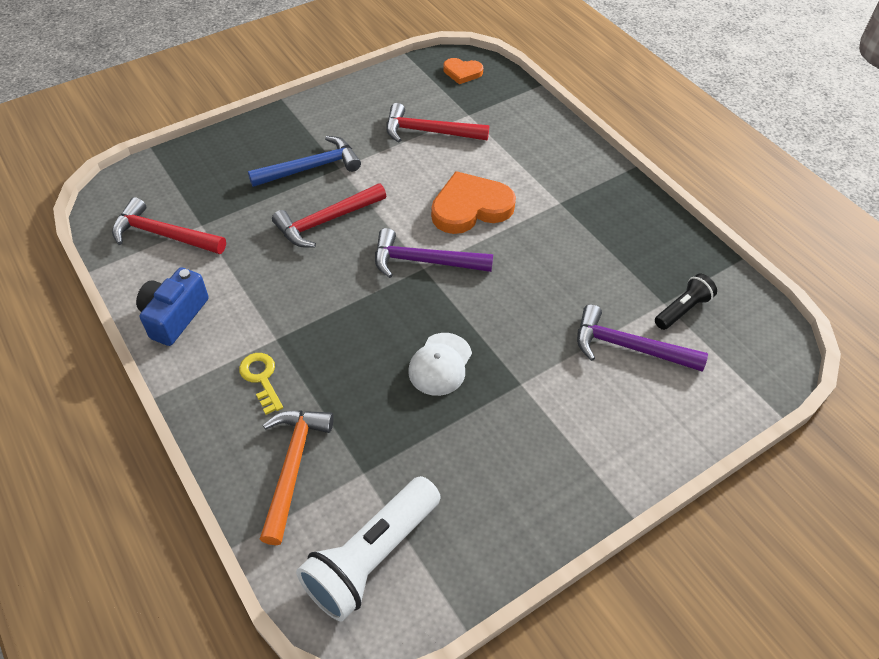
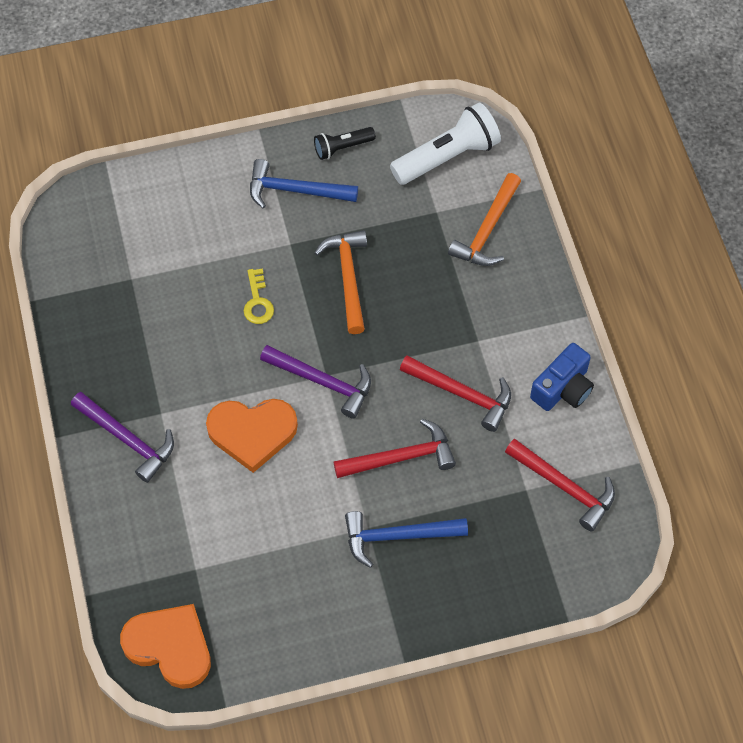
camera: 160 degrees left, 10 degrees up
yellow key [239,353,283,415] -> yellow key moved to [244,268,274,324]
red hammer [386,103,489,143] -> red hammer moved to [400,356,511,432]
white cap [408,333,472,396] -> orange hammer [314,230,367,334]
orange heart [444,58,483,84] -> orange heart [120,604,211,689], size x1.84
purple hammer [577,304,708,371] -> purple hammer moved to [71,392,174,483]
black flashlight [655,274,717,330] -> black flashlight moved to [314,127,376,160]
none -> blue hammer [250,159,358,209]

